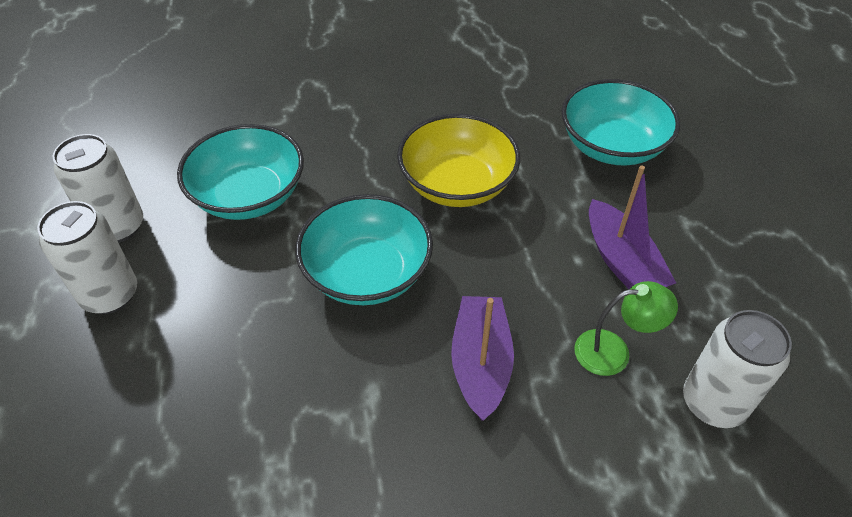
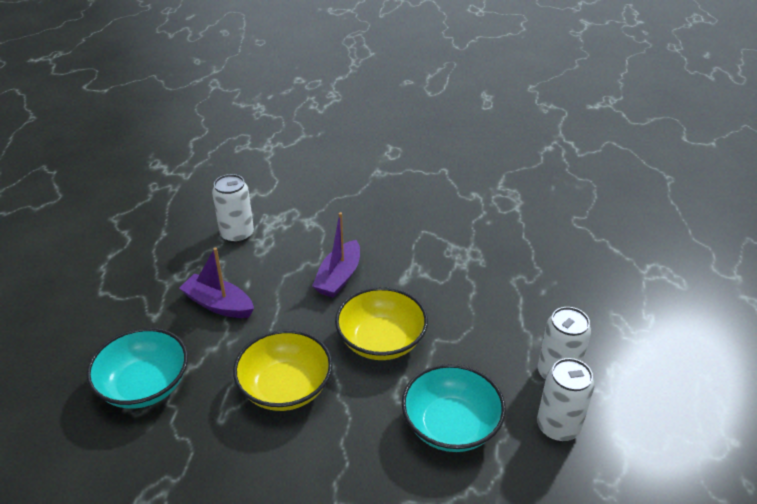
camera: 160 degrees left, 10 degrees down
turquoise bowl [295,194,433,305] -> yellow bowl [335,287,428,360]
green lamp [574,281,678,376] -> none
purple boat [589,165,676,289] -> purple boat turned 60 degrees counterclockwise [179,248,254,318]

